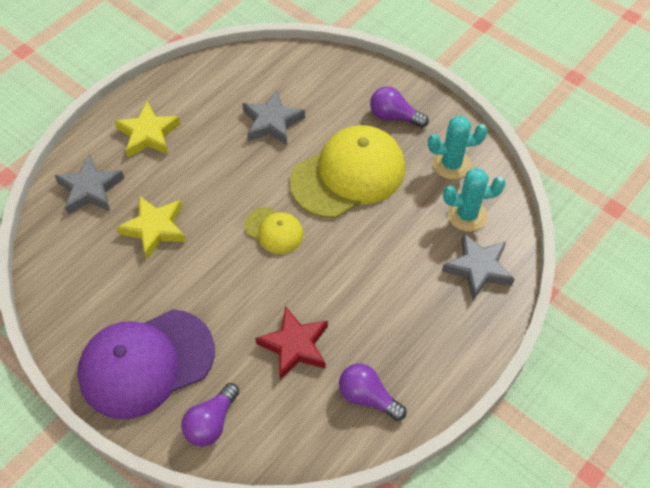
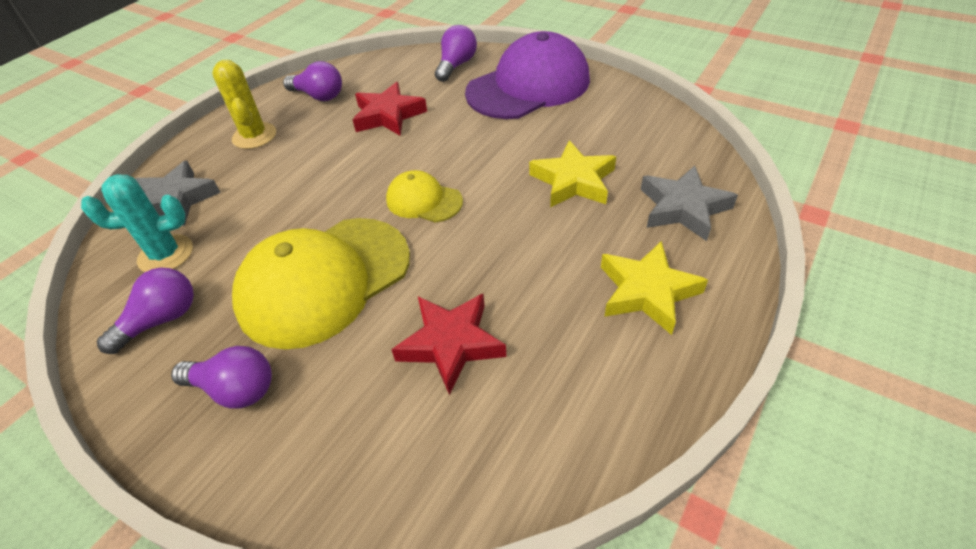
camera: 175 degrees right, 10 degrees down
grey star [242,90,305,145] -> red star [391,294,506,395]
turquoise cactus [428,116,488,179] -> purple light bulb [97,268,194,354]
none -> yellow cactus [212,60,276,149]

